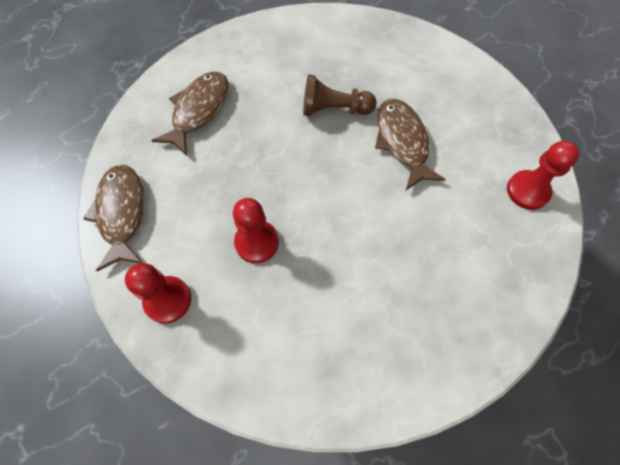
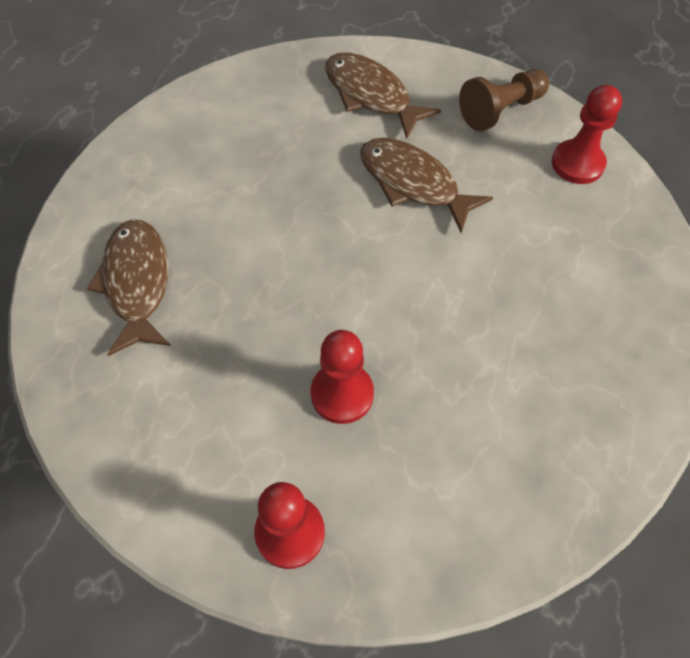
camera: 35 degrees left, 5 degrees down
brown fish [83,165,144,271] -> brown fish moved to [325,53,441,139]
brown pawn [303,74,376,116] -> brown pawn moved to [459,69,549,131]

